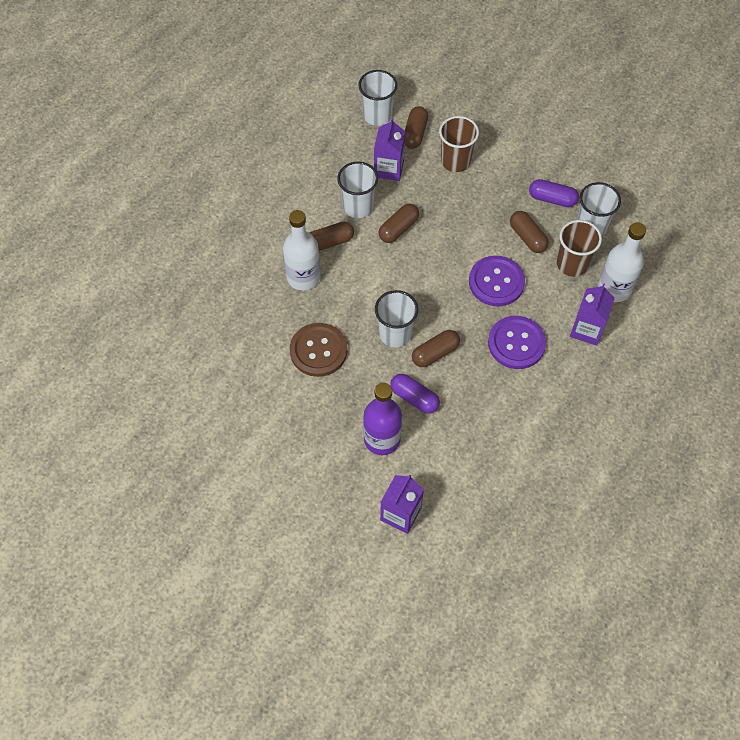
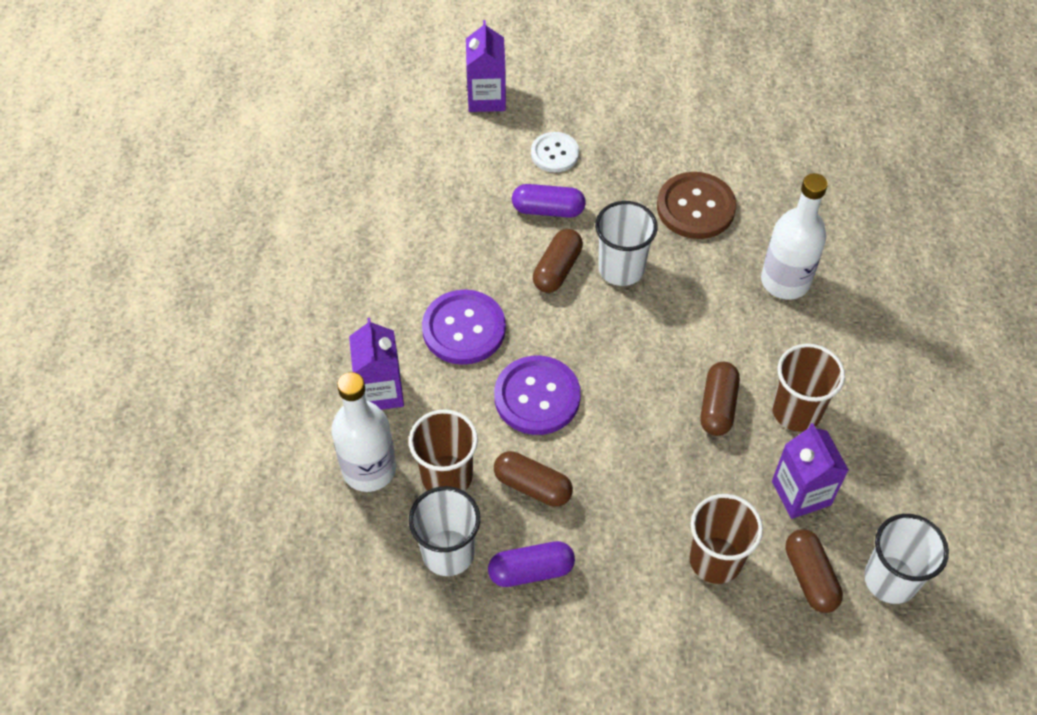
camera: 150 degrees right, 5 degrees down
brown capsule [310,222,354,251] -> none
white cup [337,162,378,218] -> brown cup [772,344,845,432]
purple bottle [363,383,402,455] -> white button [531,132,579,172]

